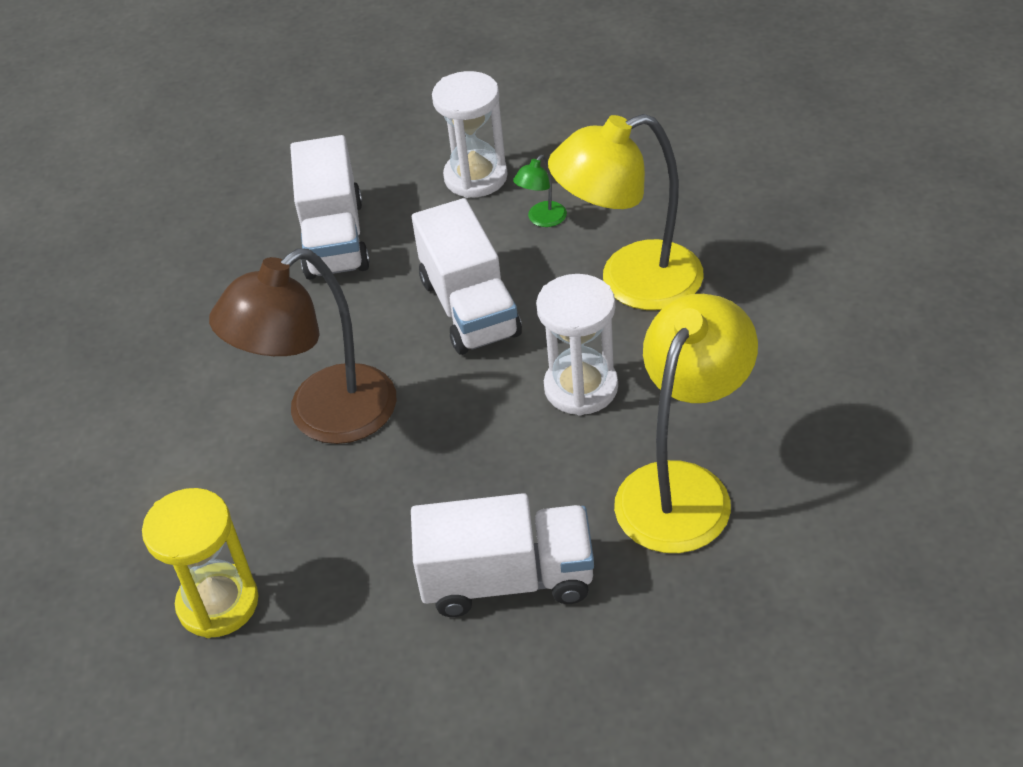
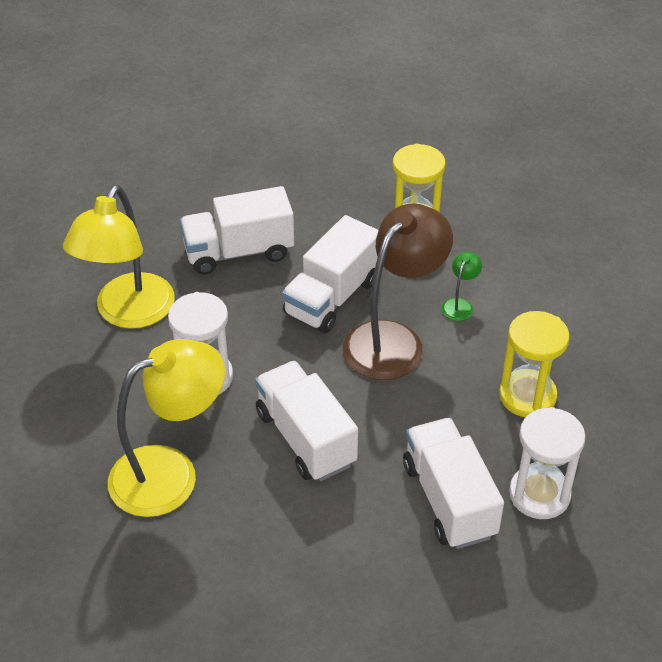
camera: 165 degrees right, 0 degrees up
white hourglass [432,71,508,198] -> white hourglass moved to [509,407,585,519]
green lamp [513,155,567,227] -> green lamp moved to [442,252,482,321]
none -> white truck [282,215,379,333]
none -> yellow hourglass [499,311,570,417]

